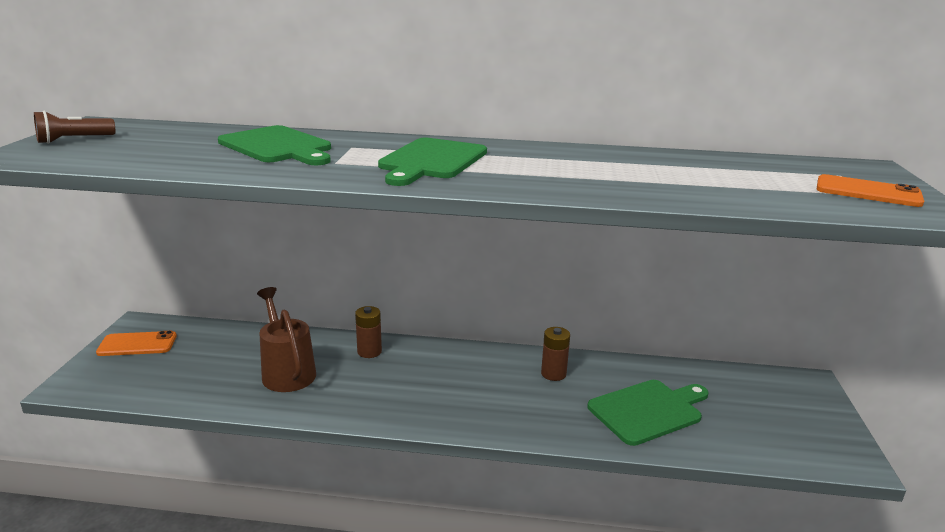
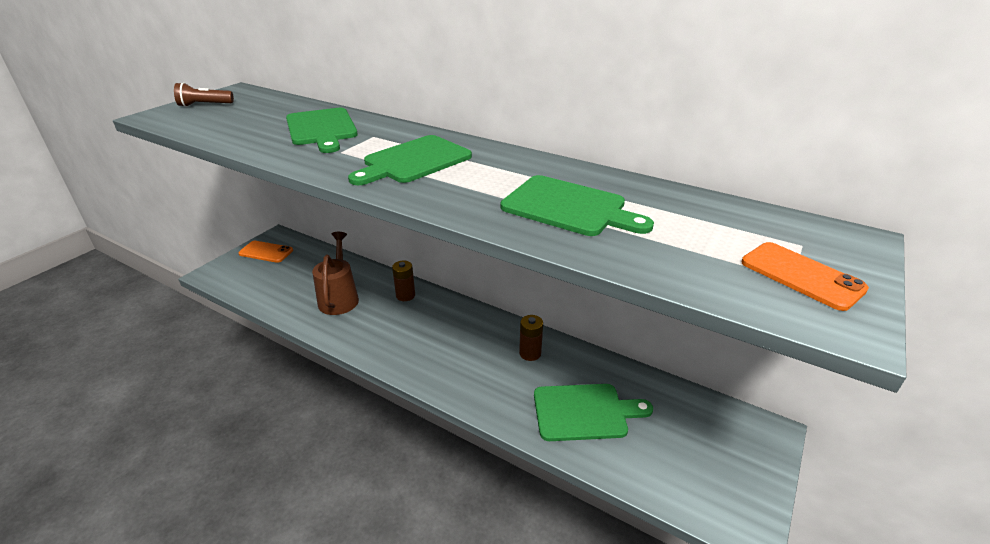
camera: 25 degrees right, 10 degrees up
none -> green cutting board [501,175,654,236]

